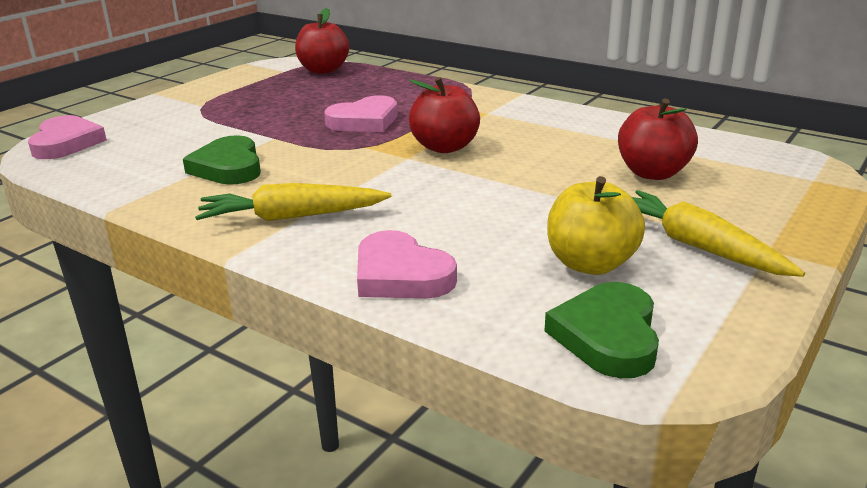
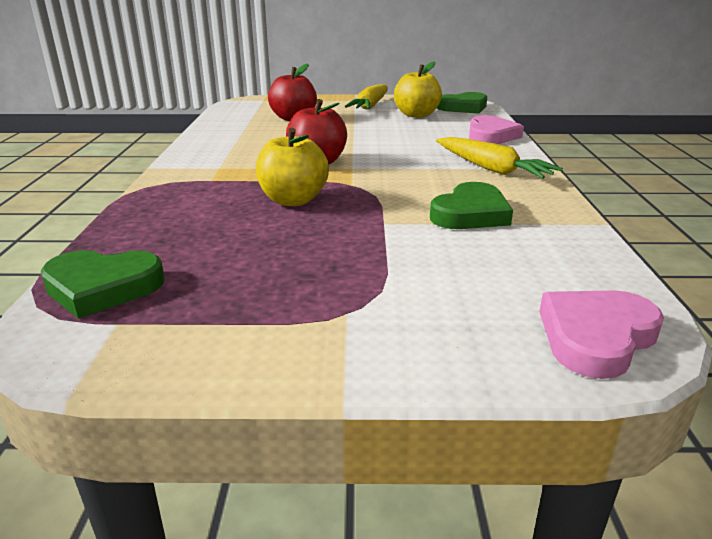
camera: 125 degrees left, 0 degrees up
red apple [295,8,349,74] -> green heart [41,250,165,319]
pink heart [324,95,398,132] -> yellow apple [256,128,329,206]

